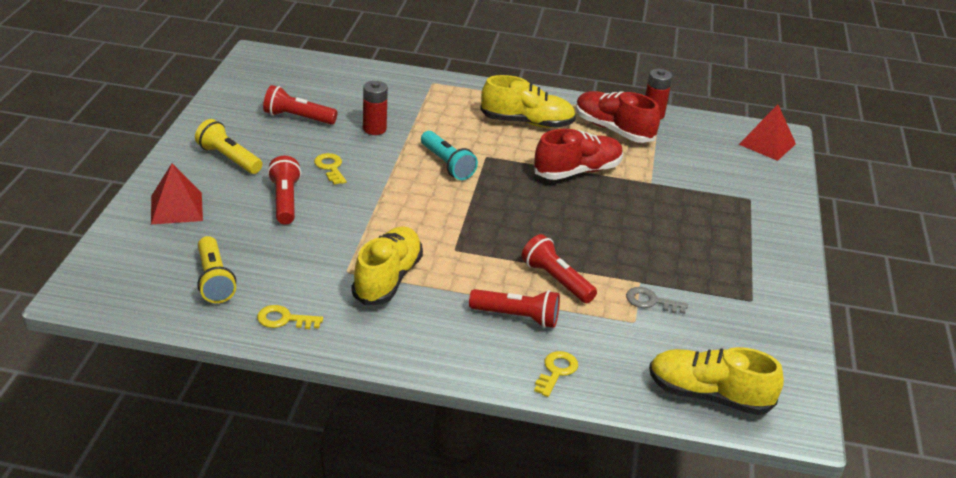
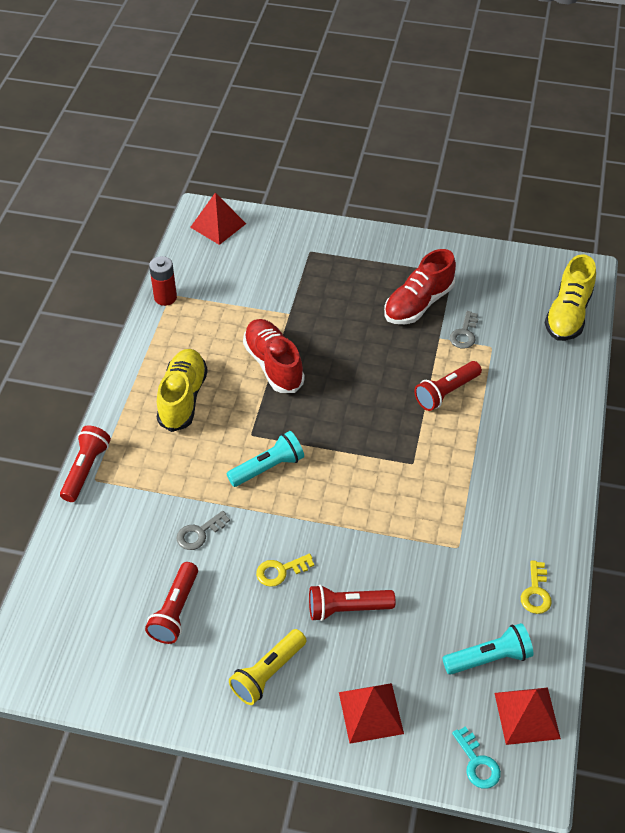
camera: 85 degrees left, 15 degrees up
yellow flashlight [197,236,236,303] -> turquoise flashlight [443,623,533,675]
yellow shoe [352,226,423,305] -> none
red battery [363,81,388,135] -> grey key [176,511,230,550]
red flashlight [469,289,560,328] -> red flashlight moved to [60,425,111,502]
yellow key [534,351,578,397] -> none
red shoe [576,91,660,143] -> red shoe moved to [384,249,456,324]
none -> turquoise key [452,726,501,789]
none -> red pyramid [495,687,561,745]

